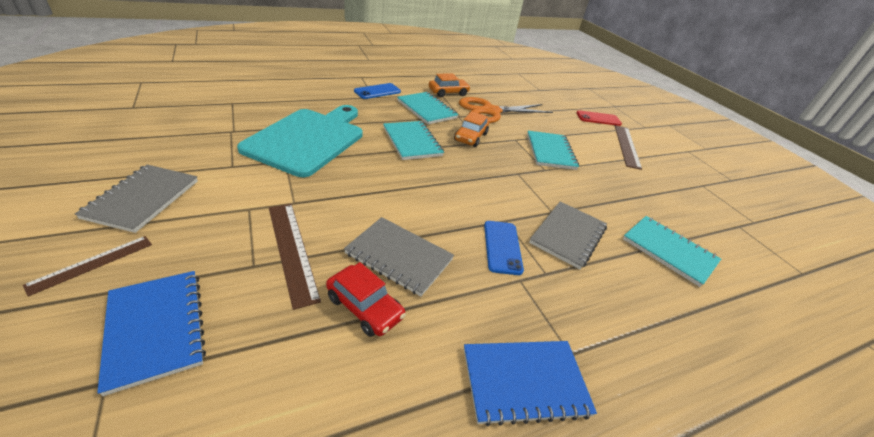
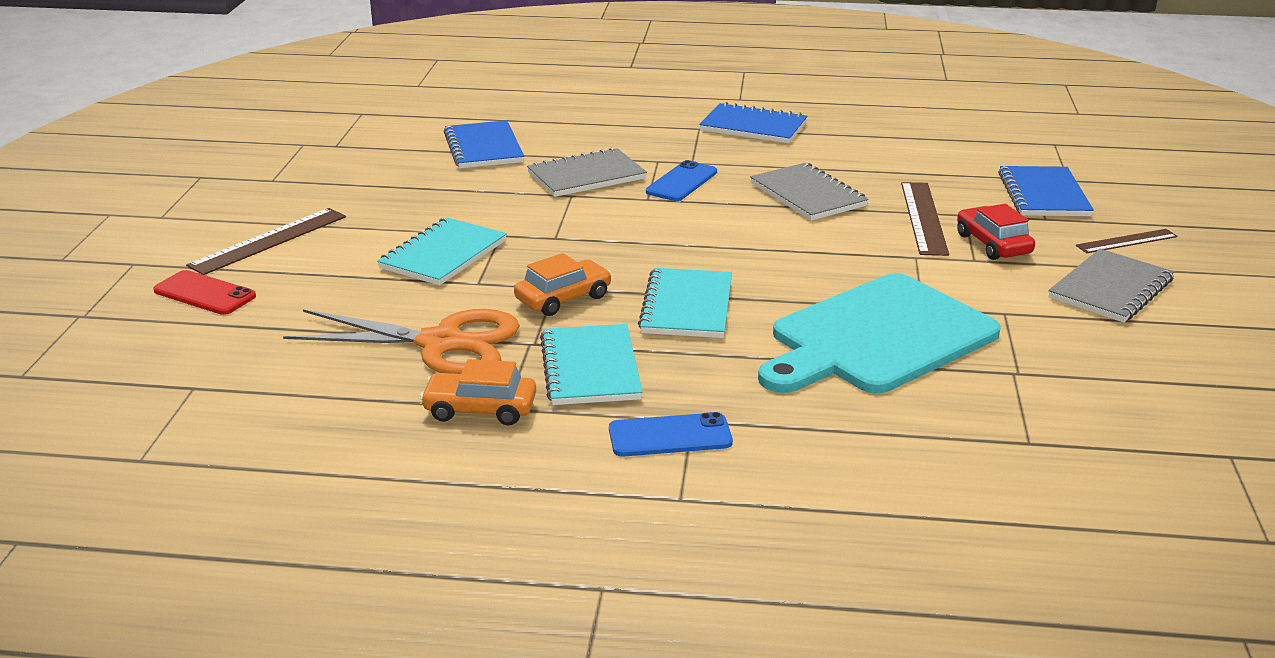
camera: 145 degrees left, 10 degrees down
red car [326,262,406,337] -> red car moved to [957,204,1035,260]
turquoise notebook [623,216,721,287] -> blue notebook [444,120,524,168]

